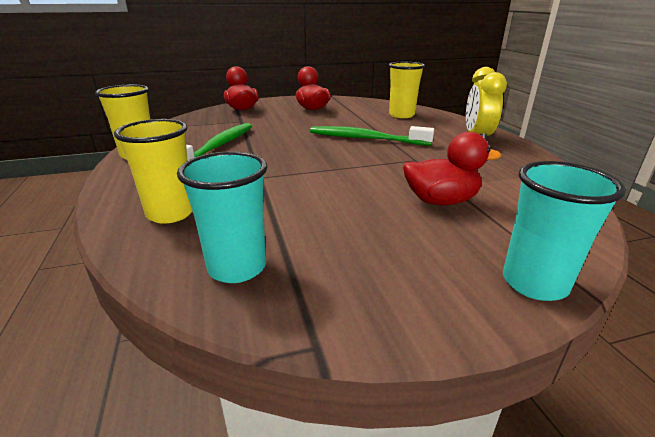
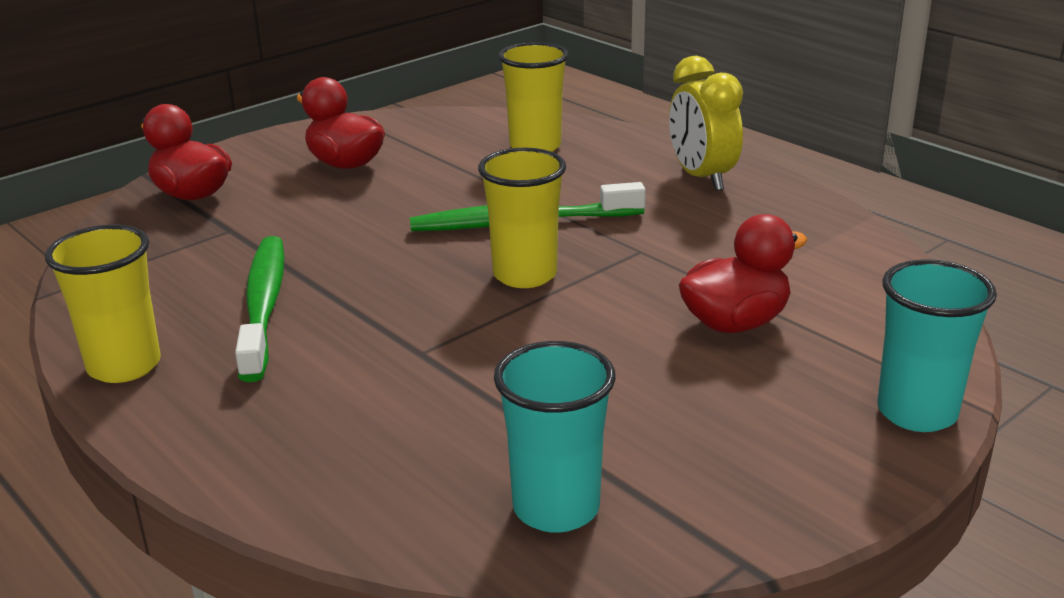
camera: 25 degrees left, 0 degrees up
yellow cup [114,119,193,224] -> yellow cup moved to [478,148,566,288]

